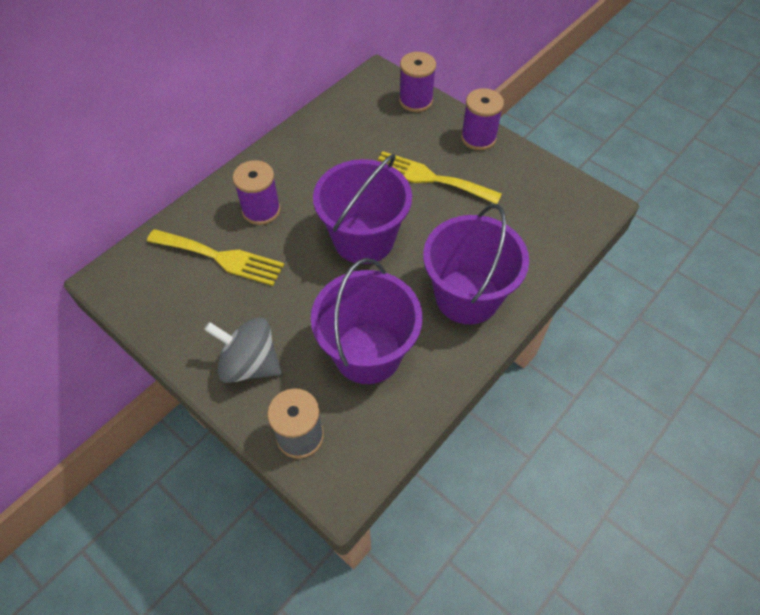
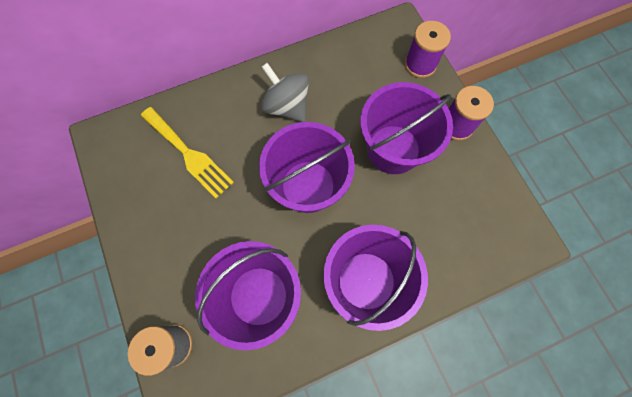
camera: 25 degrees right, 15 degrees up
grey spinning top [204,318,282,383] -> grey spinning top moved to [261,63,309,122]
purple spool [233,160,281,225] -> none
yellow fork [377,151,502,204] -> purple bucket [360,82,453,174]

